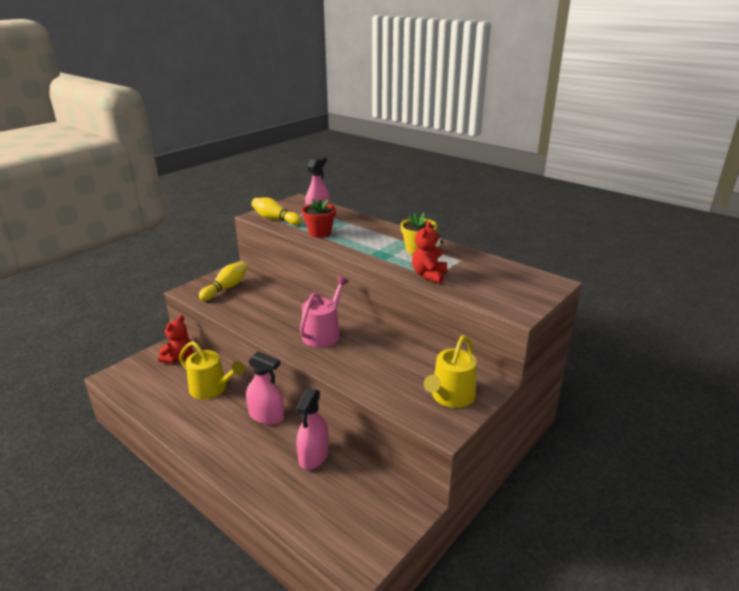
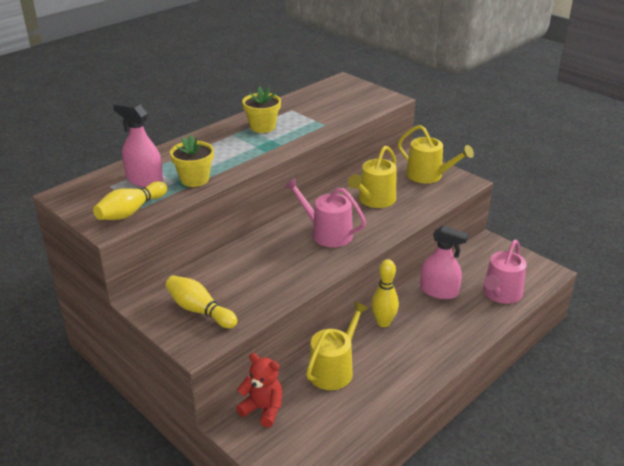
camera: 85 degrees left, 5 degrees up
pink spray bottle [246,351,284,425] -> yellow bowling pin [371,259,399,327]
red flower pot [302,199,336,238] -> yellow flower pot [170,135,214,187]
red teddy bear [412,221,447,284] -> none
none -> yellow watering can [348,146,396,208]
none -> pink watering can [483,240,527,304]

